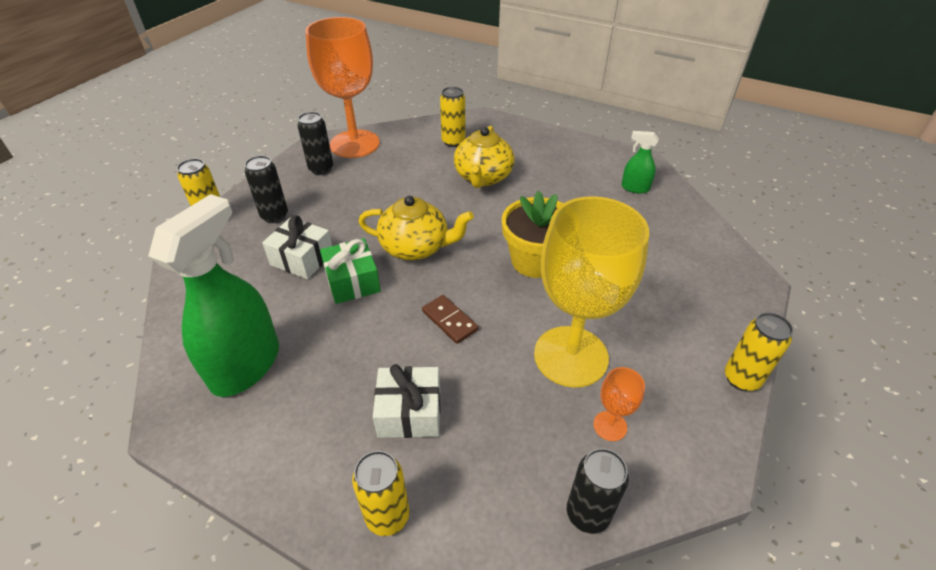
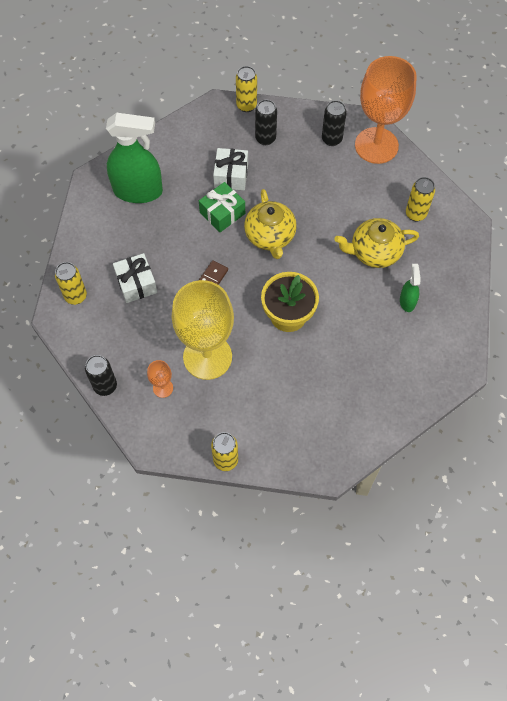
camera: 70 degrees right, 20 degrees up
green spray bottle [621,131,659,193] -> green spray bottle moved to [400,264,421,312]

